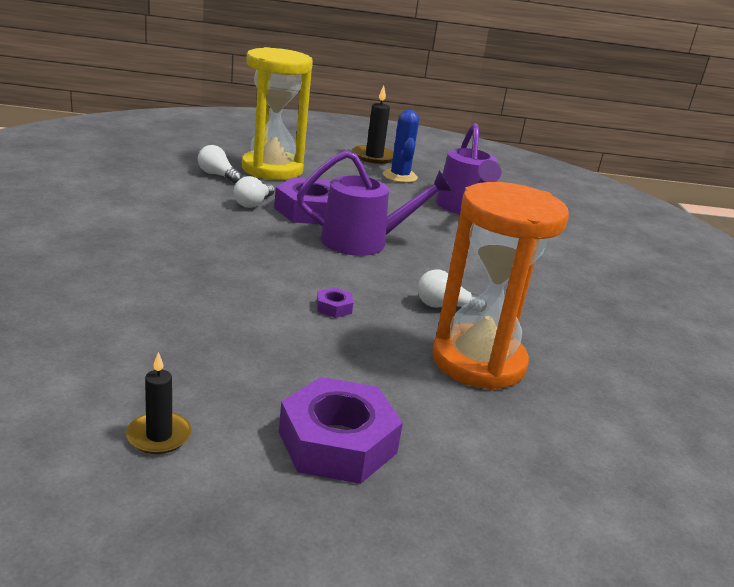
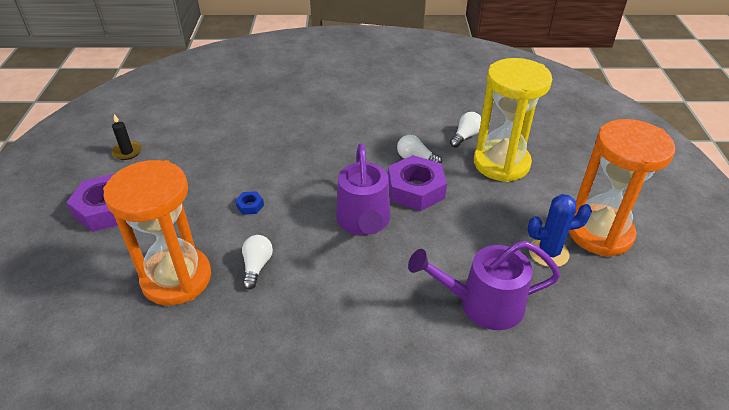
camera: 95 degrees right, 15 degrees up
purple nut [317,287,353,318] -> blue nut [235,191,264,215]
black candle [353,86,394,164] -> orange hourglass [569,119,675,257]

